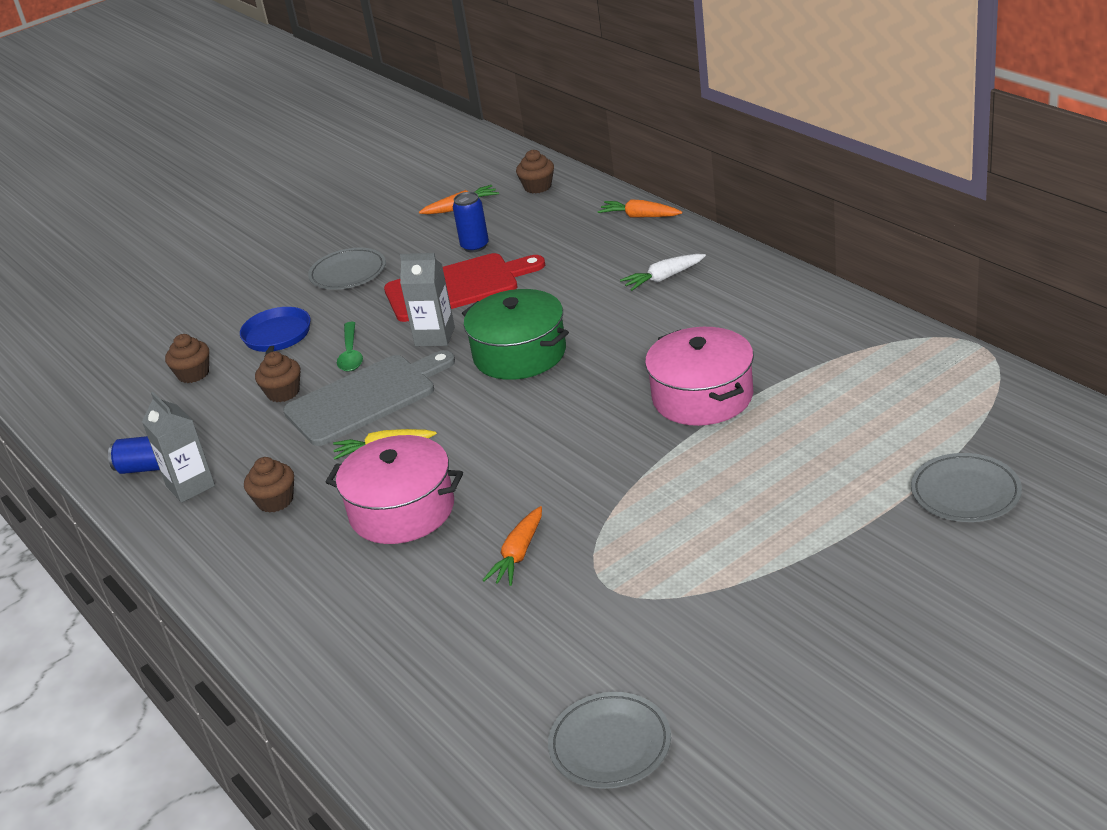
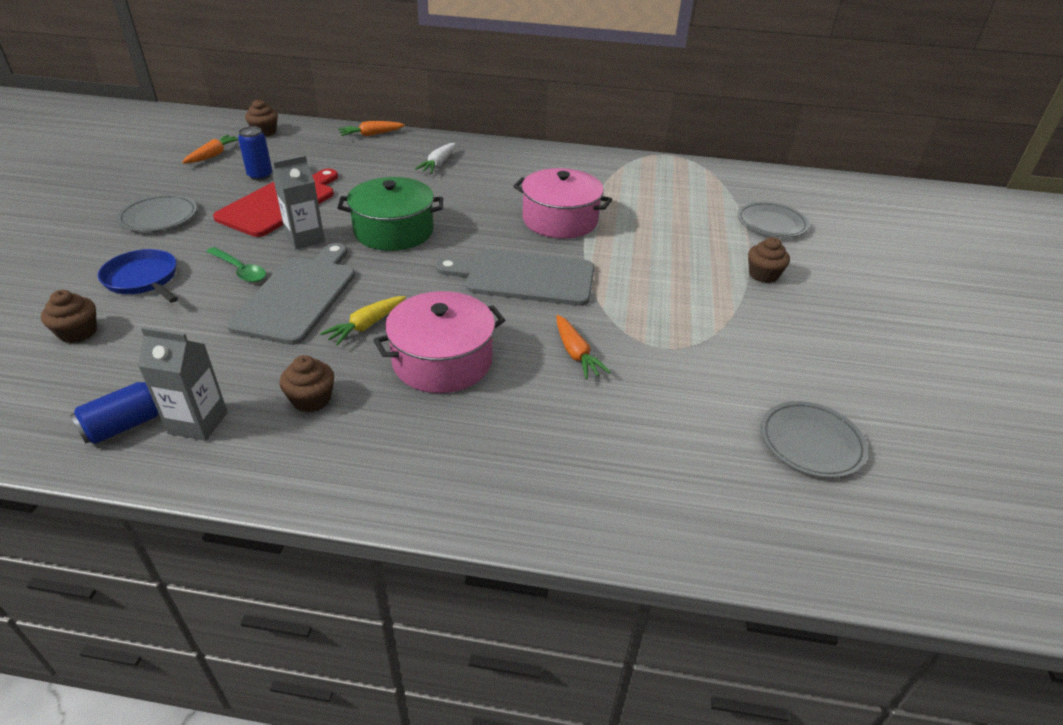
camera: 50 degrees left, 5 degrees up
brown cupcake [255,351,301,402] -> brown cupcake moved to [748,237,790,283]
none -> grey cutting board [436,249,595,306]

